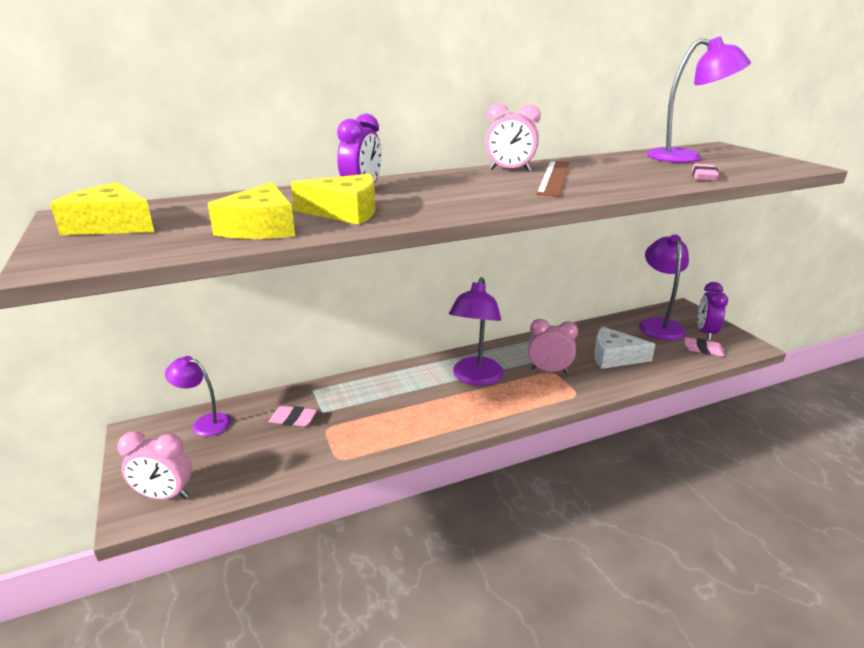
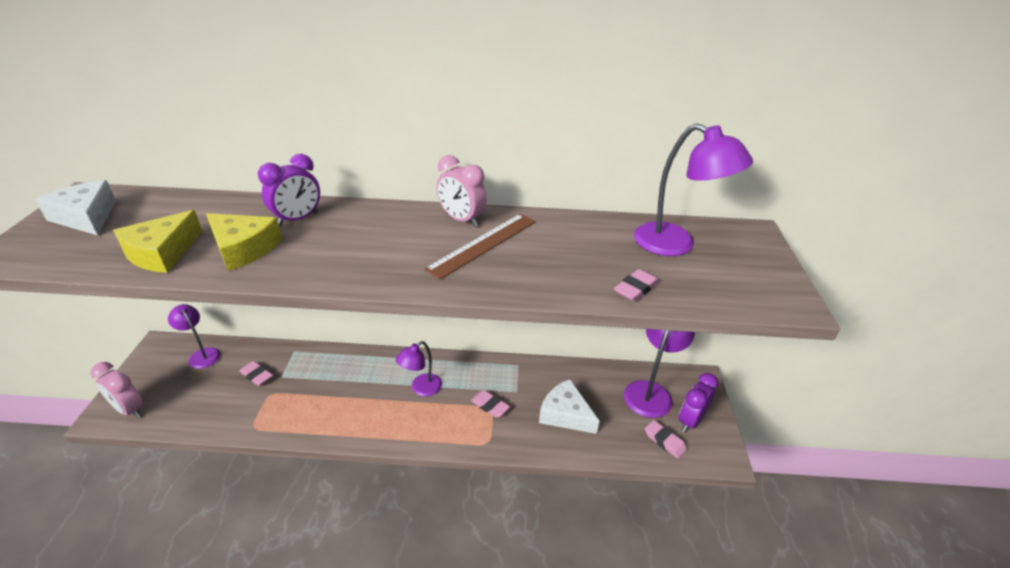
camera: 25 degrees right, 10 degrees up
yellow cheese [50,182,154,235] -> white cheese [35,180,116,235]
purple lamp [449,277,504,386] -> purple lamp [396,341,442,396], size x0.63
pink clock [528,319,578,373] -> pink eraser [471,390,510,418]

